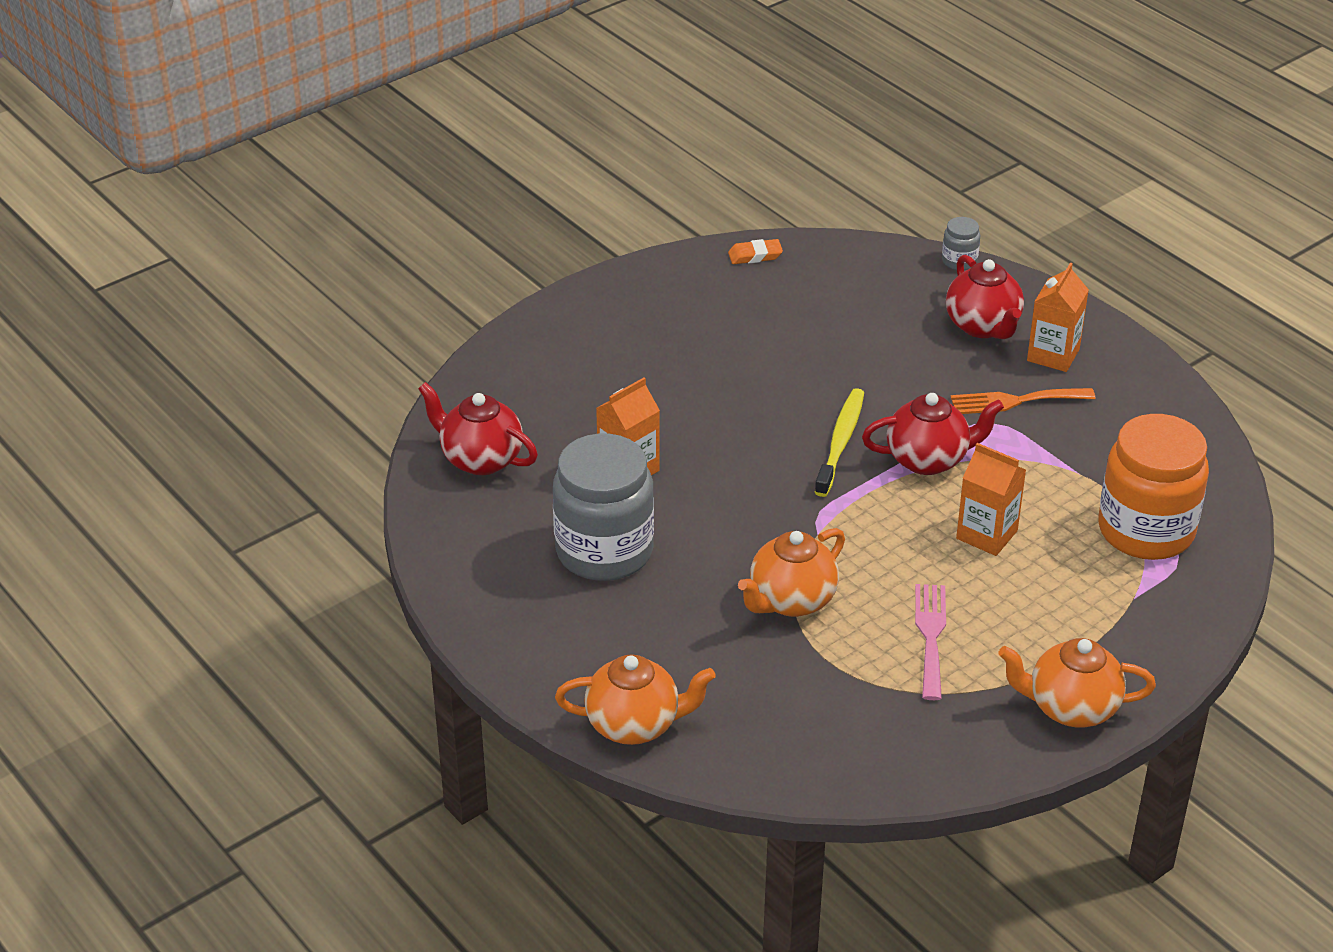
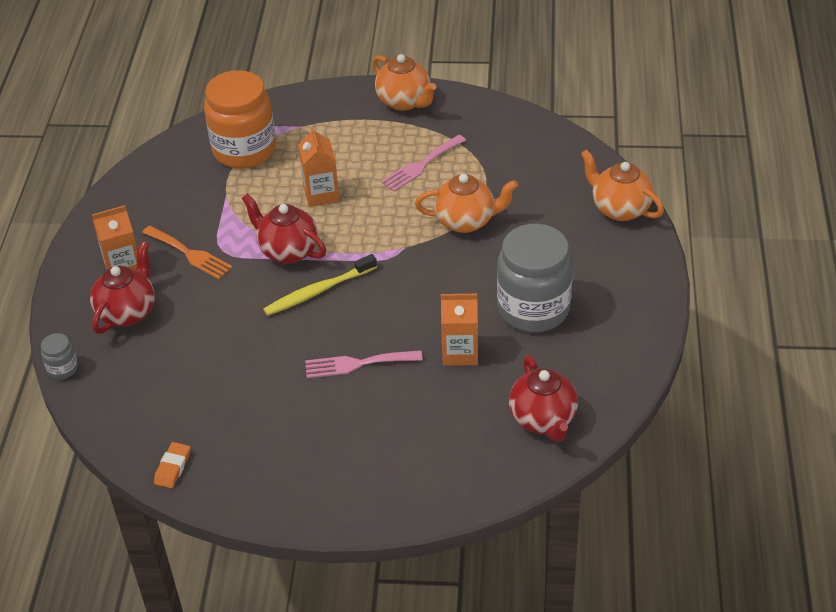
camera: 135 degrees left, 5 degrees up
orange eraser [728,239,783,264] -> orange eraser turned 75 degrees clockwise [154,442,190,488]
none -> pink fork [305,350,423,378]

